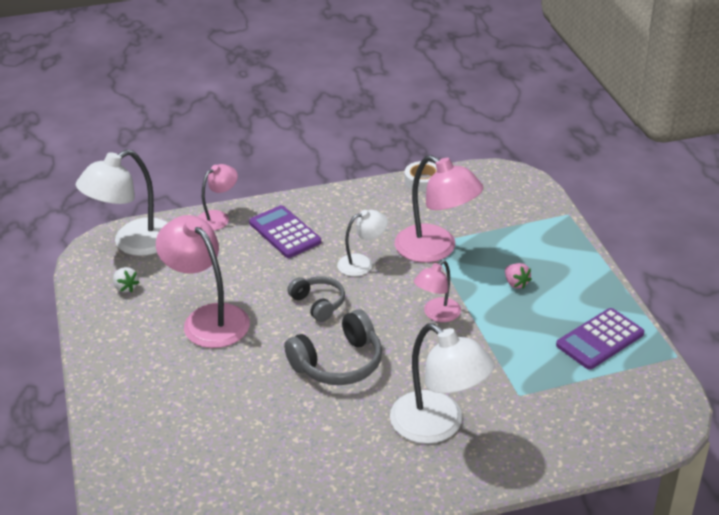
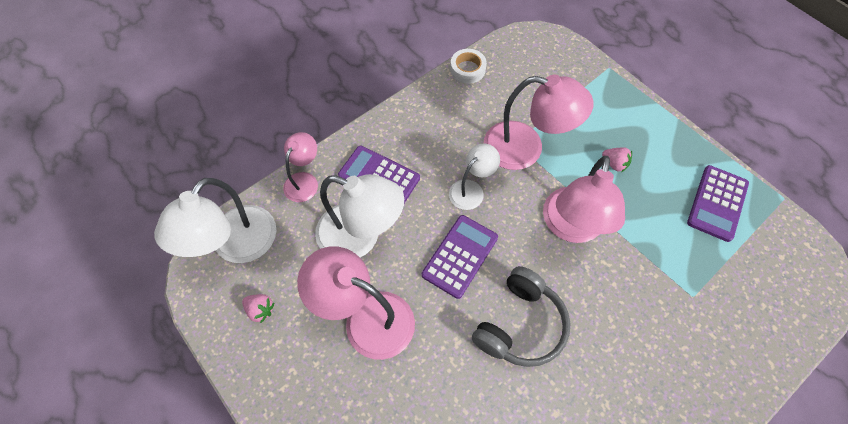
camera: 25 degrees left, 25 degrees up
white strawberry [113,267,140,293] -> pink strawberry [242,294,274,323]
grey headphones [287,276,345,322] -> purple calculator [422,215,498,299]
white lamp [390,323,495,444] -> white lamp moved to [315,174,404,257]
pink lamp [414,260,461,322] -> pink lamp [543,156,625,243], size x1.76

